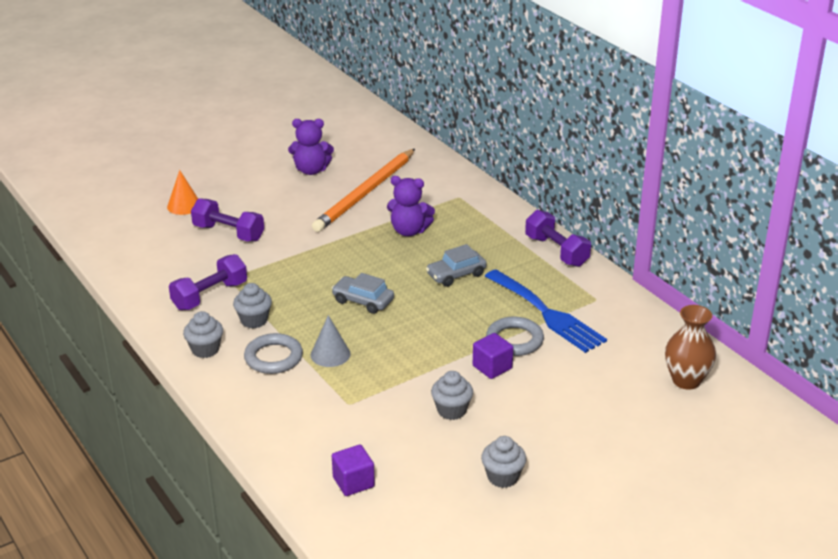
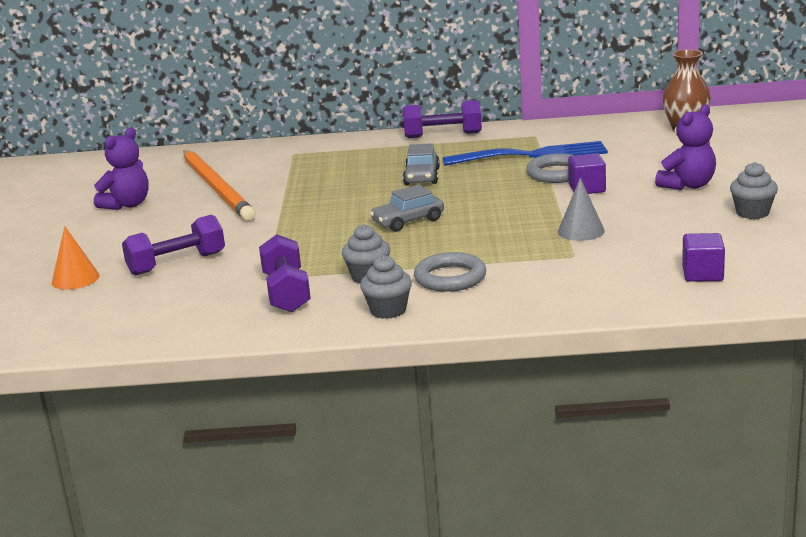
camera: 55 degrees left, 10 degrees down
grey cone [311,315,351,367] -> grey cone moved to [558,178,605,241]
purple teddy bear [387,176,435,236] -> purple teddy bear moved to [655,104,716,190]
grey cupcake [431,371,473,420] -> none

